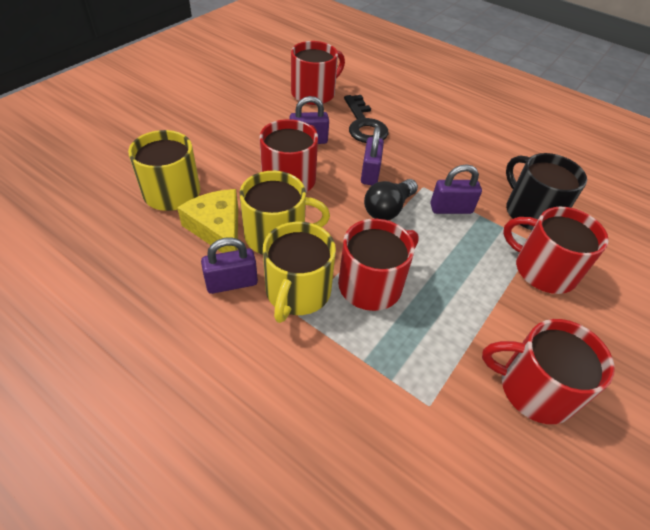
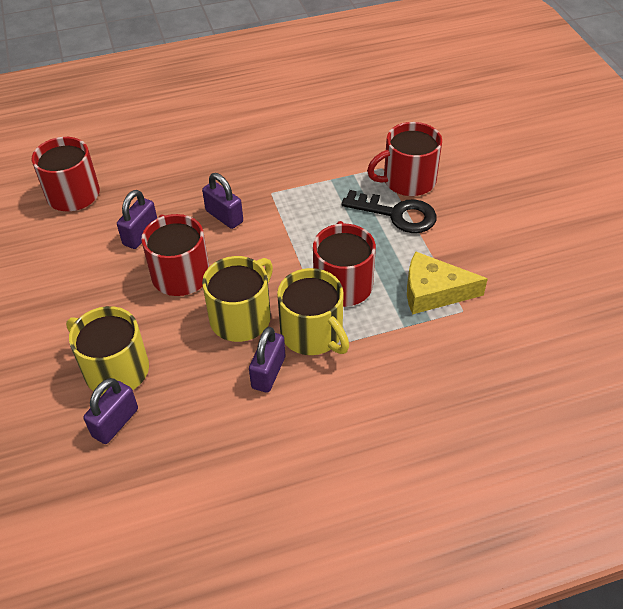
camera: 50 degrees left, 0 degrees up
yellow cheese [177,189,238,253] -> yellow cheese moved to [407,252,488,314]
black key [344,95,389,143] -> black key moved to [341,190,437,233]
black light bulb [364,179,418,220] -> none
purple padlock [430,164,482,214] -> purple padlock moved to [83,378,138,444]
red mug [482,319,615,424] -> none
black mug [506,153,587,230] -> none

